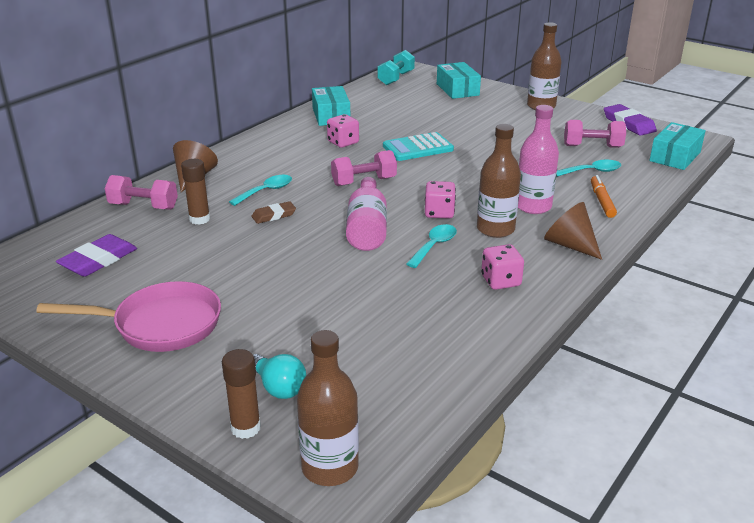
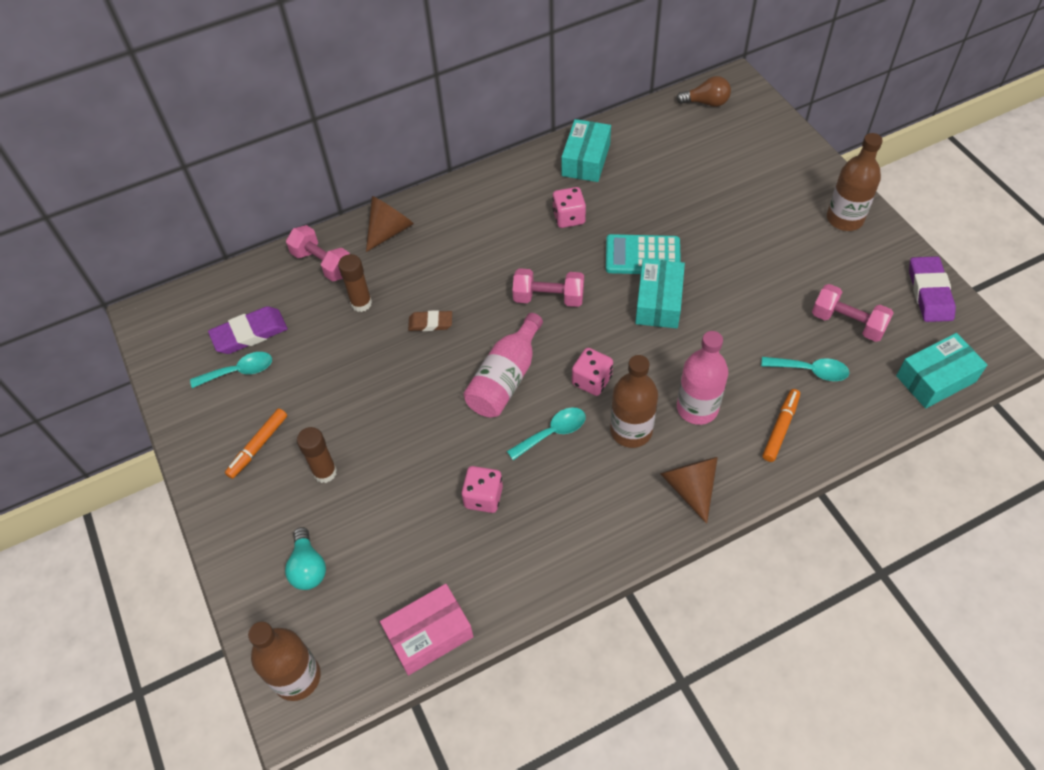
camera: 30 degrees right, 25 degrees up
pink pan [36,281,221,352] -> orange marker [225,408,287,479]
brown glue stick [222,349,261,439] -> brown glue stick moved to [297,427,337,483]
turquoise spoon [229,175,292,206] -> turquoise spoon moved to [190,352,272,388]
turquoise dumbbell [377,50,415,85] -> brown light bulb [676,76,731,107]
turquoise box [437,62,481,99] -> turquoise box moved to [635,259,685,328]
pink dice [481,244,524,290] -> pink dice moved to [461,466,503,513]
none -> pink box [380,584,474,676]

